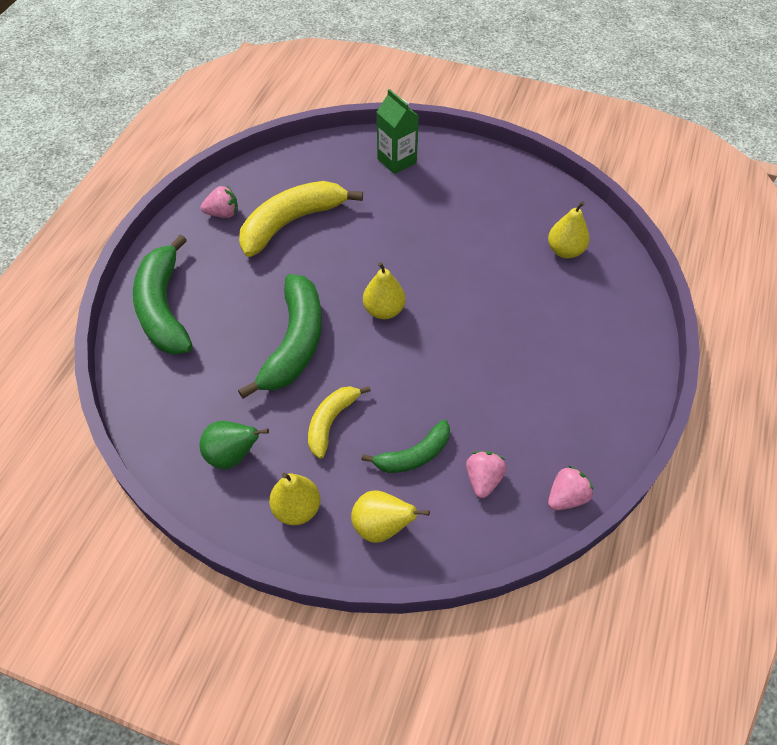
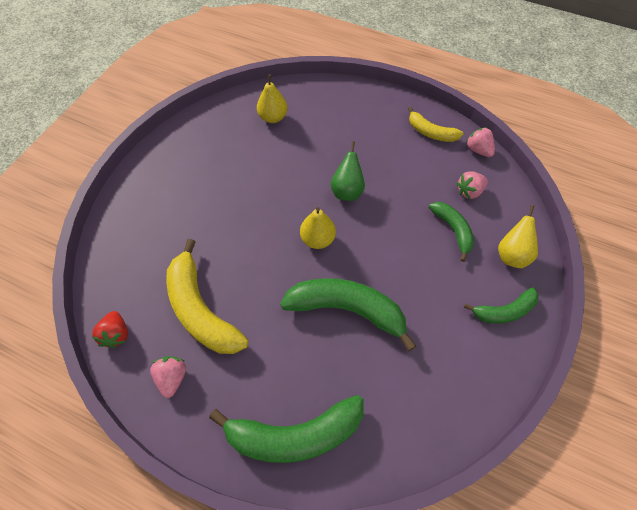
camera: 85 degrees left, 5 degrees up
green pear [200,421,269,469] -> green pear moved to [331,141,365,201]
yellow pear [269,473,320,525] -> green banana [464,287,539,324]
yellow banana [308,386,371,459] -> yellow banana moved to [408,107,463,142]
green carton [377,89,419,174] -> none
pink strawberry [466,451,506,498] -> pink strawberry turned 45 degrees counterclockwise [456,171,488,199]
none -> red strawberry [92,311,128,348]

